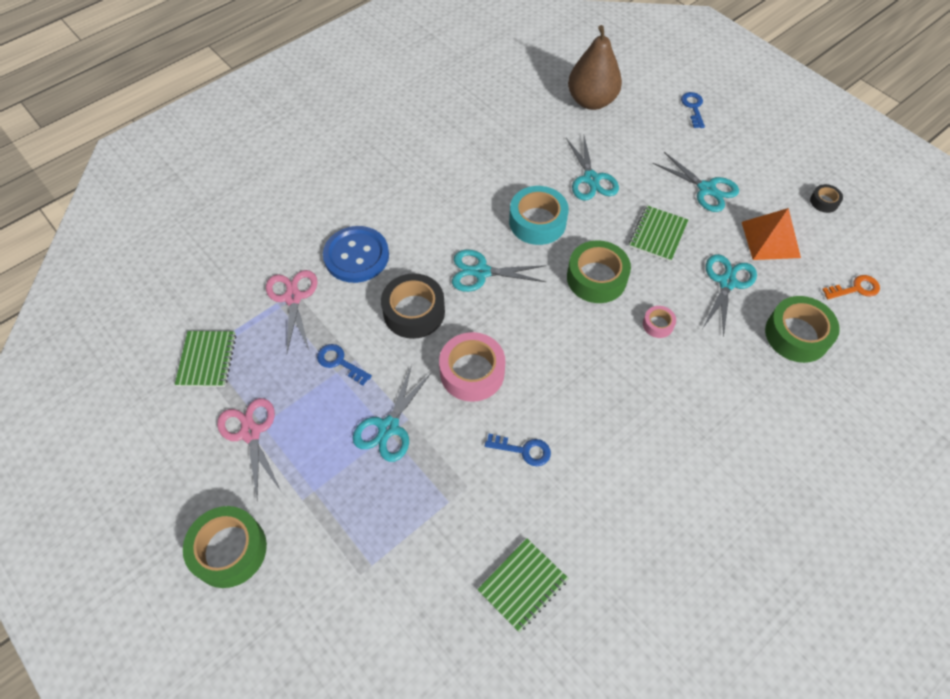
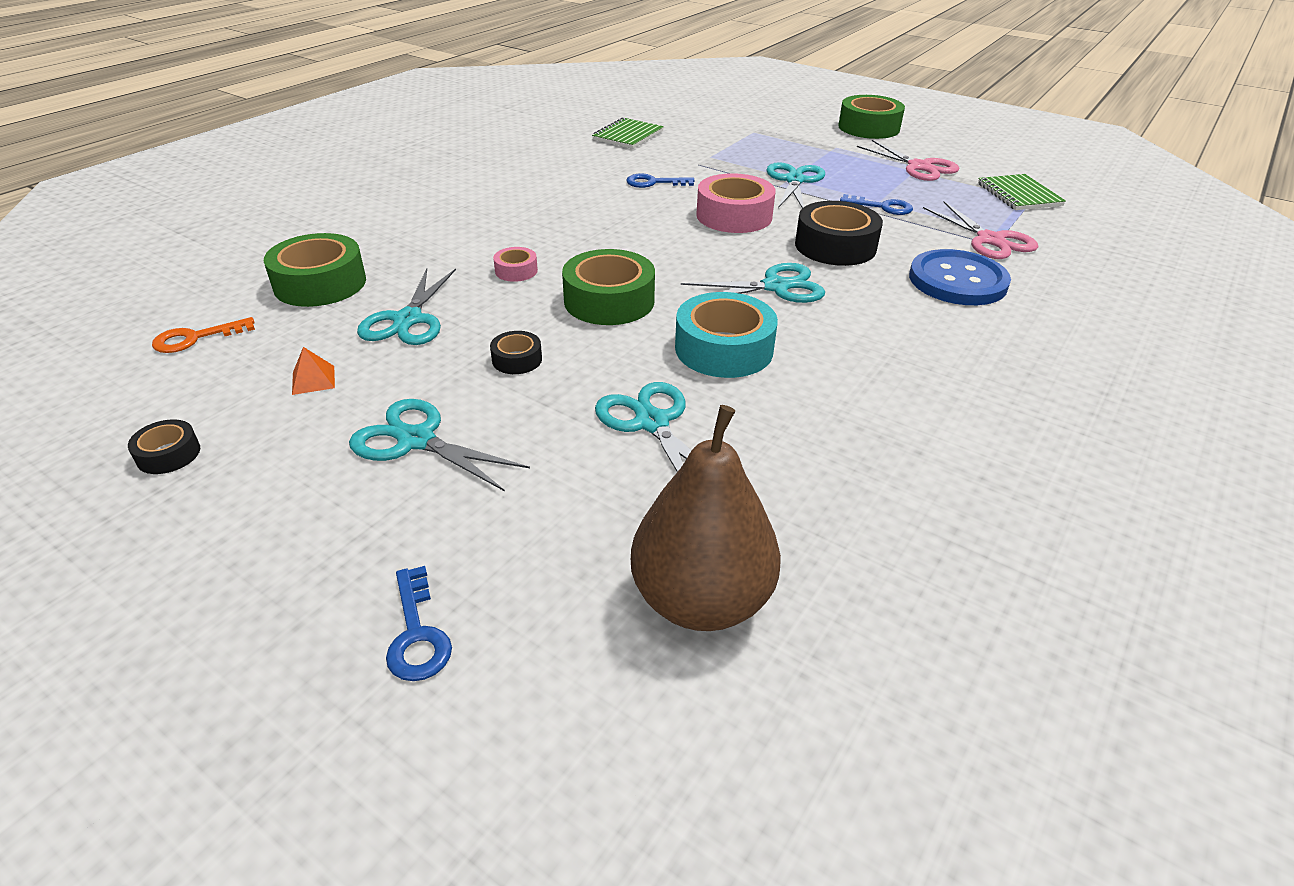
camera: 165 degrees right, 20 degrees down
green notebook [629,205,688,262] -> black tape [490,331,542,374]
orange pyramid [742,208,801,260] -> orange pyramid [292,347,335,395], size x0.46

